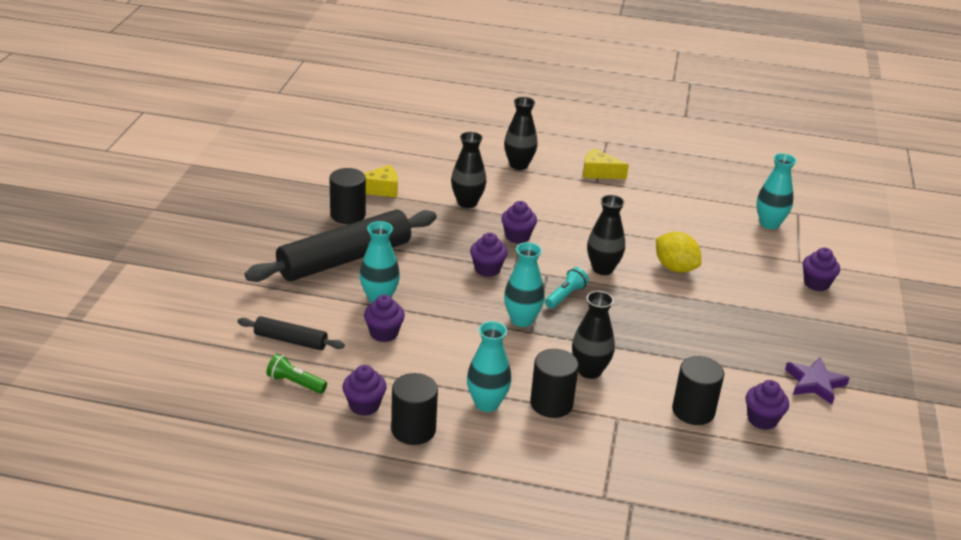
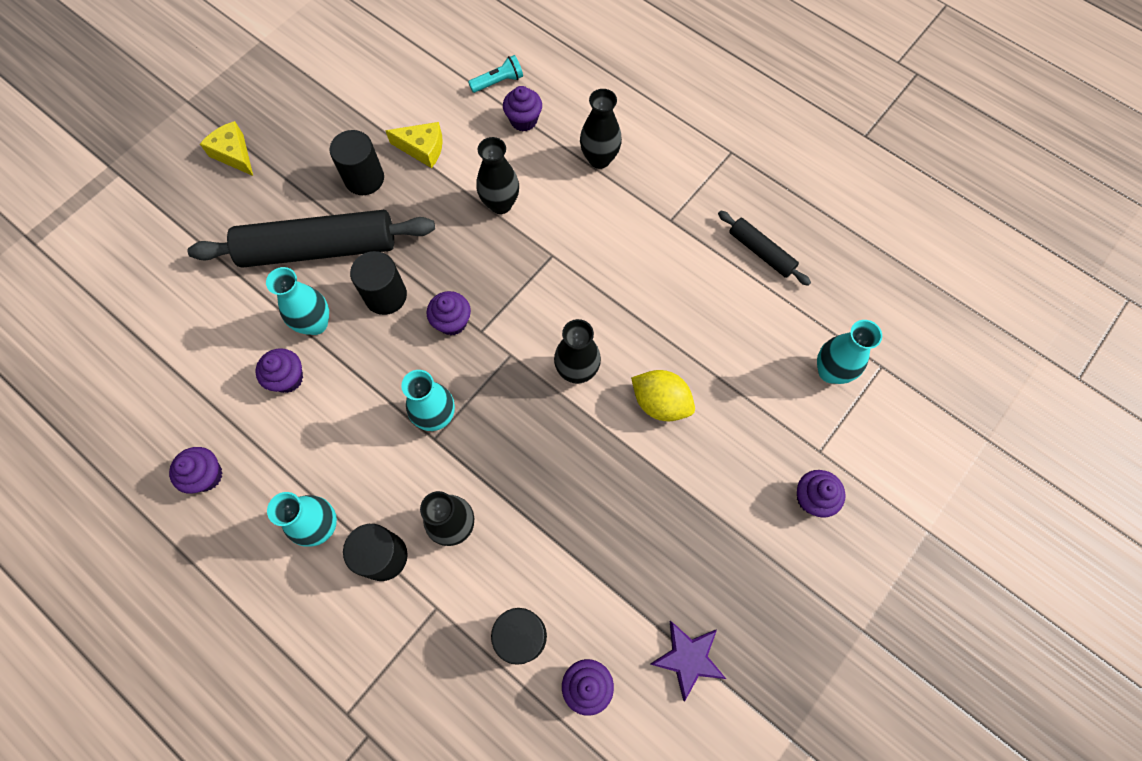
camera: 30 degrees right, 35 degrees up
black rolling pin [237,316,345,350] -> black rolling pin moved to [718,211,811,286]
green flashlight [266,354,327,394] -> none
black cylinder [391,373,438,445] -> black cylinder moved to [350,251,407,315]
purple cupcake [501,201,537,244] -> purple cupcake moved to [503,86,542,131]
turquoise flashlight [545,267,589,309] -> turquoise flashlight moved to [468,55,523,93]
yellow cheese [583,148,629,179] -> yellow cheese moved to [200,121,253,176]
yellow lemon [656,232,701,273] -> yellow lemon turned 45 degrees counterclockwise [631,370,695,421]

